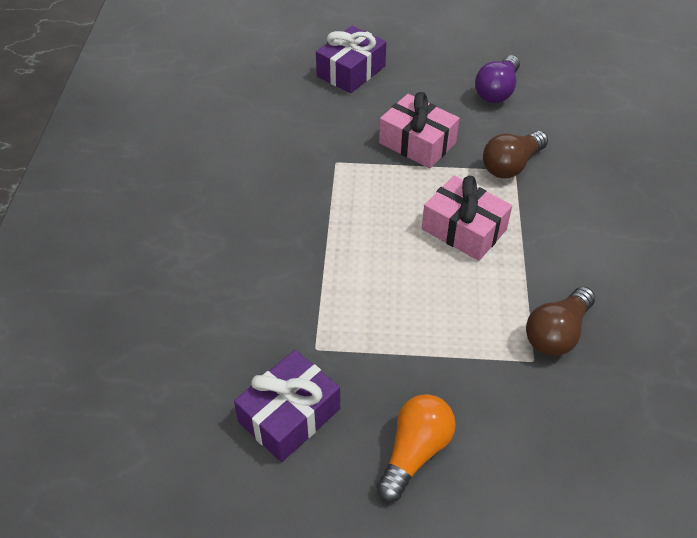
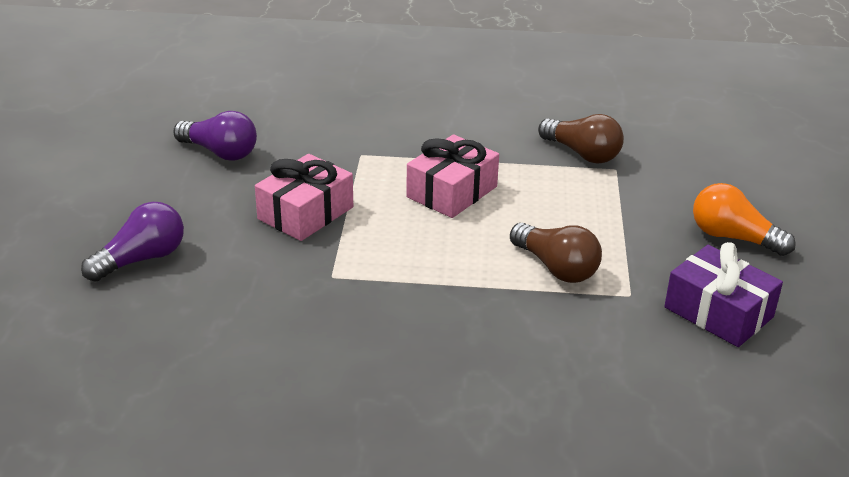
camera: 90 degrees left, 15 degrees down
purple gift [316,26,386,93] -> purple light bulb [81,202,184,282]
brown light bulb [483,131,548,178] -> brown light bulb moved to [510,223,602,283]

